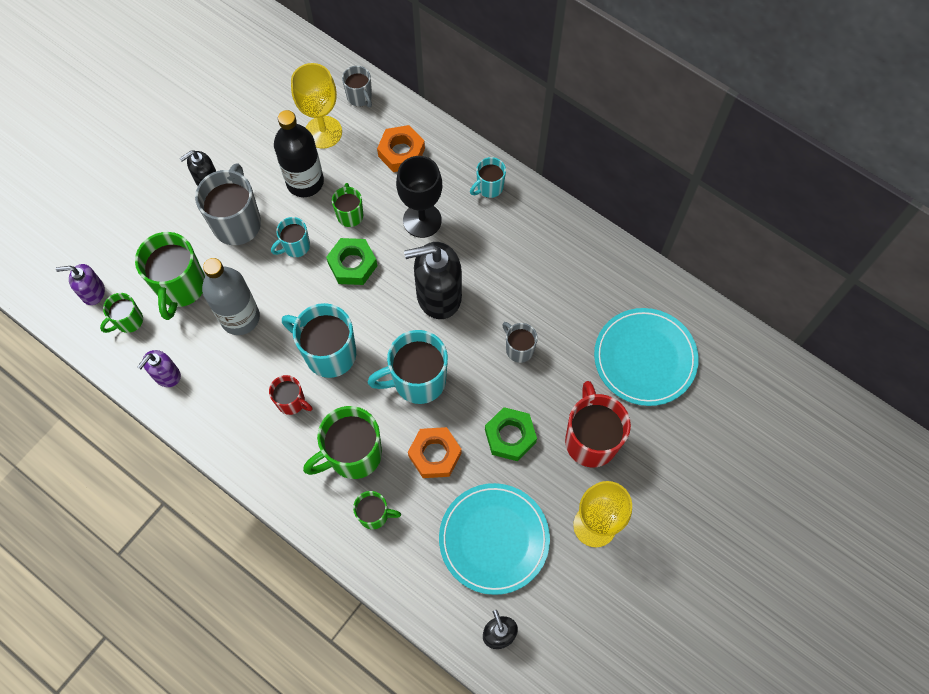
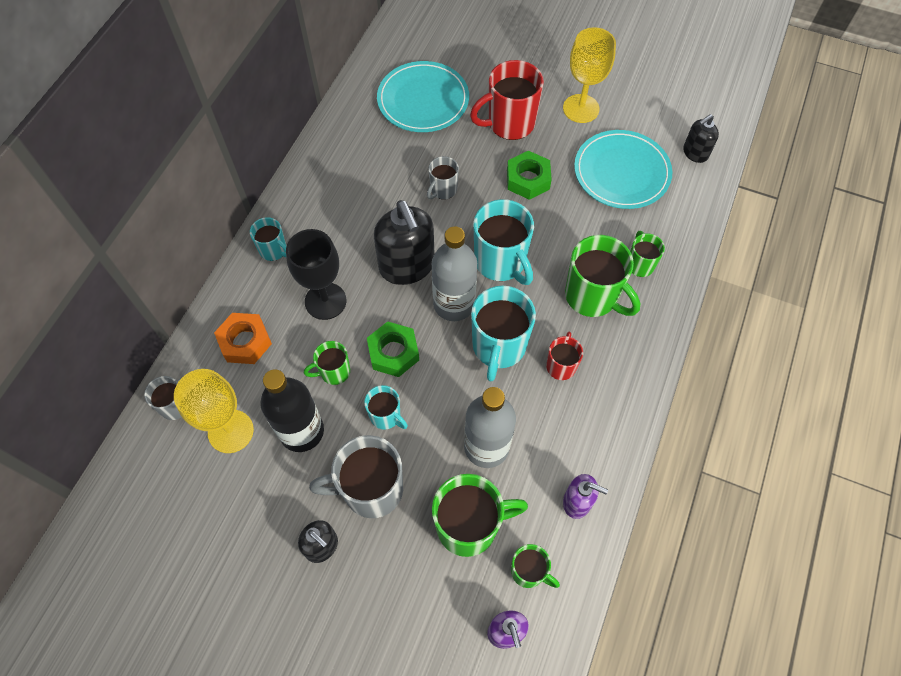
camera: 105 degrees left, 5 degrees down
orange nut [408,427,462,478] -> none
none -> grey bottle [432,227,477,321]

